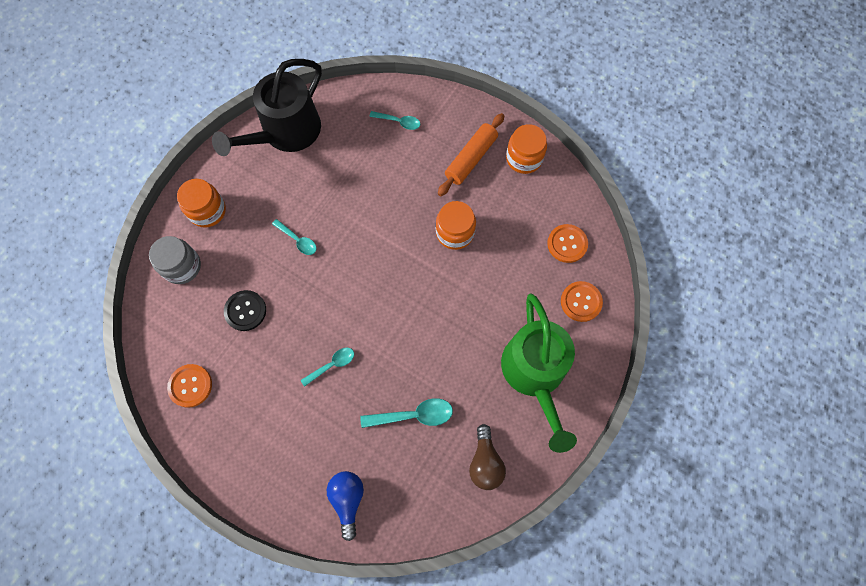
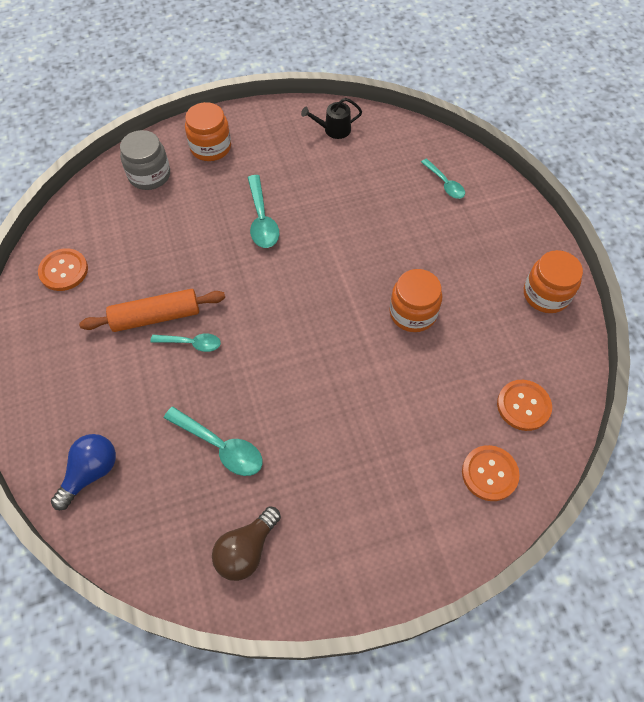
camera: 40 degrees right, 10 degrees down
black watering can [212,59,322,156] -> black watering can [301,98,362,139], size x0.41
black button [224,290,266,331] -> none
turquoise spoon [272,219,317,255] -> turquoise spoon [247,175,279,248], size x1.51
orange rolling pin [438,113,504,196] -> orange rolling pin moved to [79,289,225,332]
green watering can [501,293,577,453] -> none

